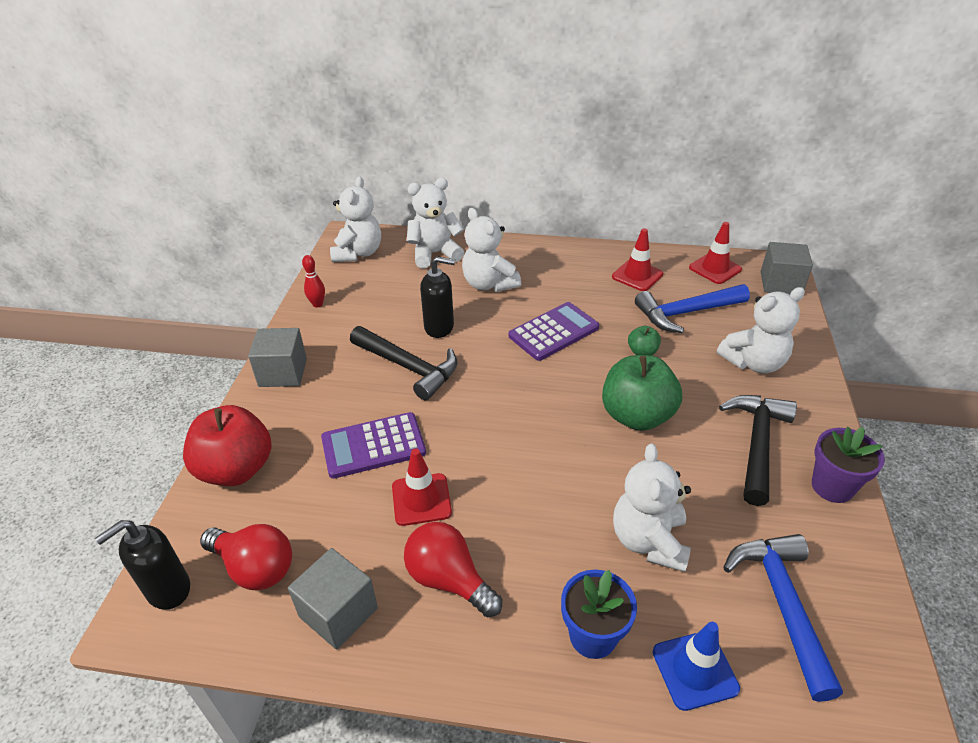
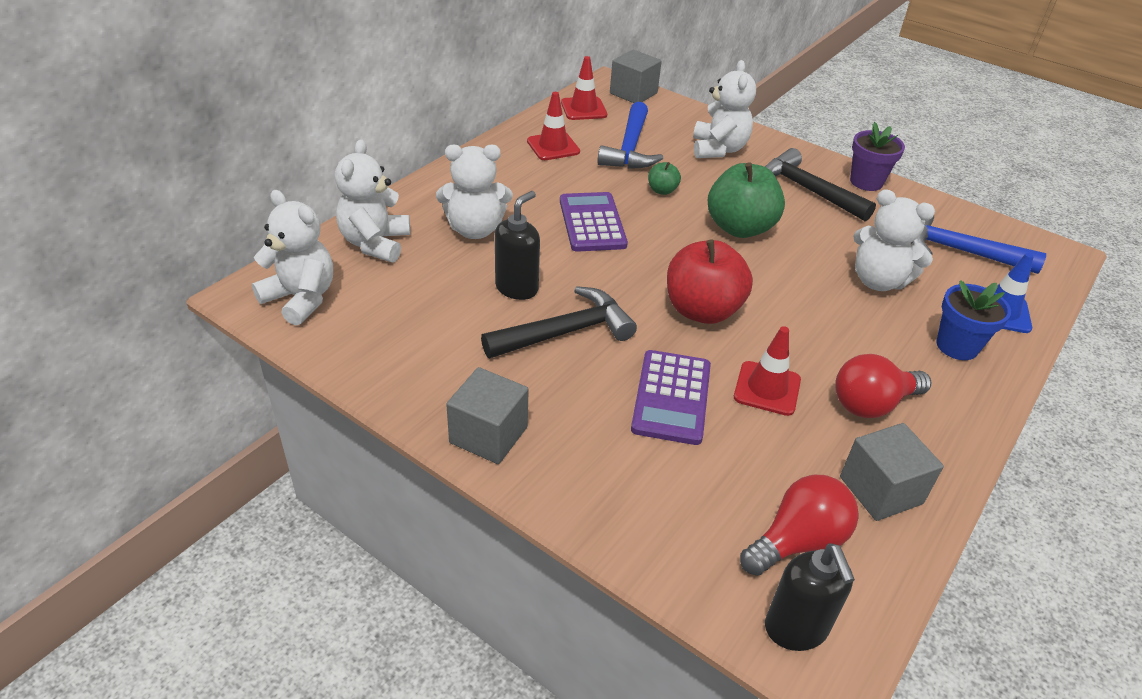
camera: 65 degrees left, 0 degrees up
red apple [183,405,272,486] -> red apple moved to [667,239,753,324]
red bowling pin [302,255,325,307] -> none

